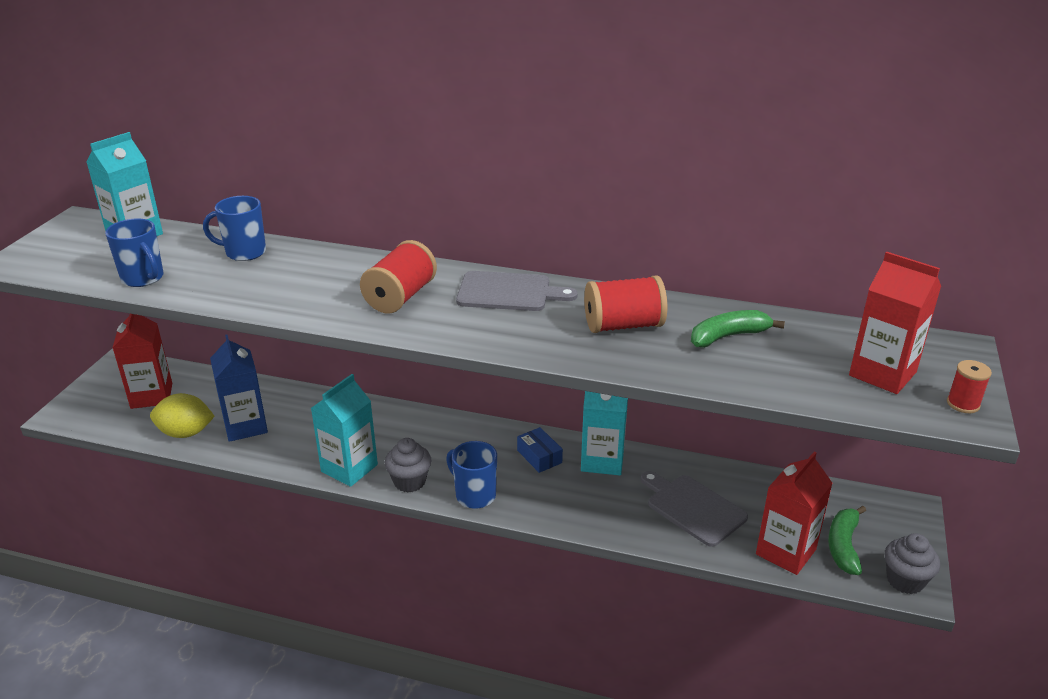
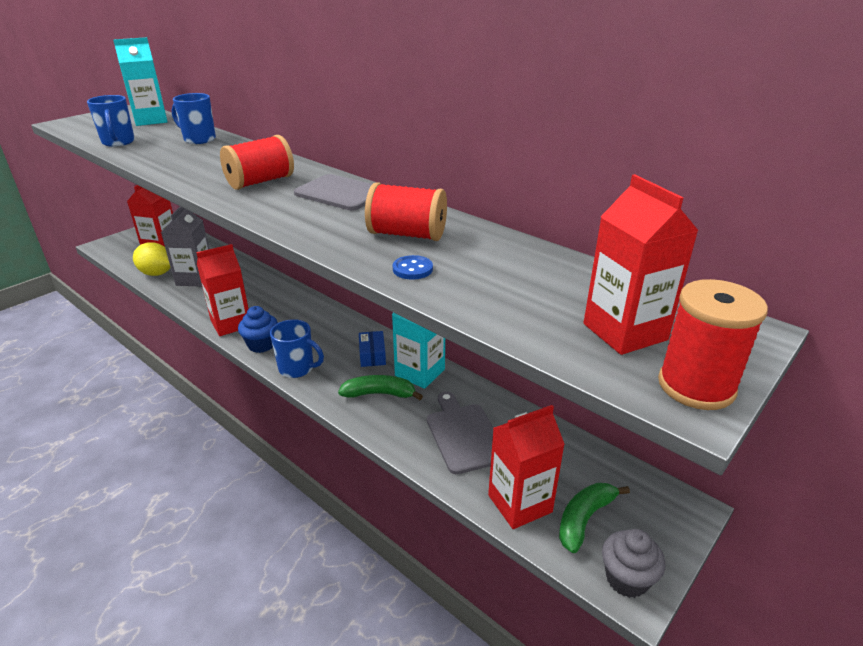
camera: 25 degrees right, 0 degrees up
blue carton [210,334,268,442] -> grey carton [161,206,209,287]
turquoise carton [311,374,378,487] -> red carton [196,244,248,336]
grey cupcake [385,438,432,492] -> blue cupcake [238,306,278,353]
blue mug [446,441,497,509] -> blue mug turned 135 degrees clockwise [270,319,324,378]
green banana [691,310,785,348] -> green banana moved to [338,375,423,400]
red spool [947,360,992,413] -> red spool [658,279,768,410], size x1.84
none -> blue button [393,255,433,280]

